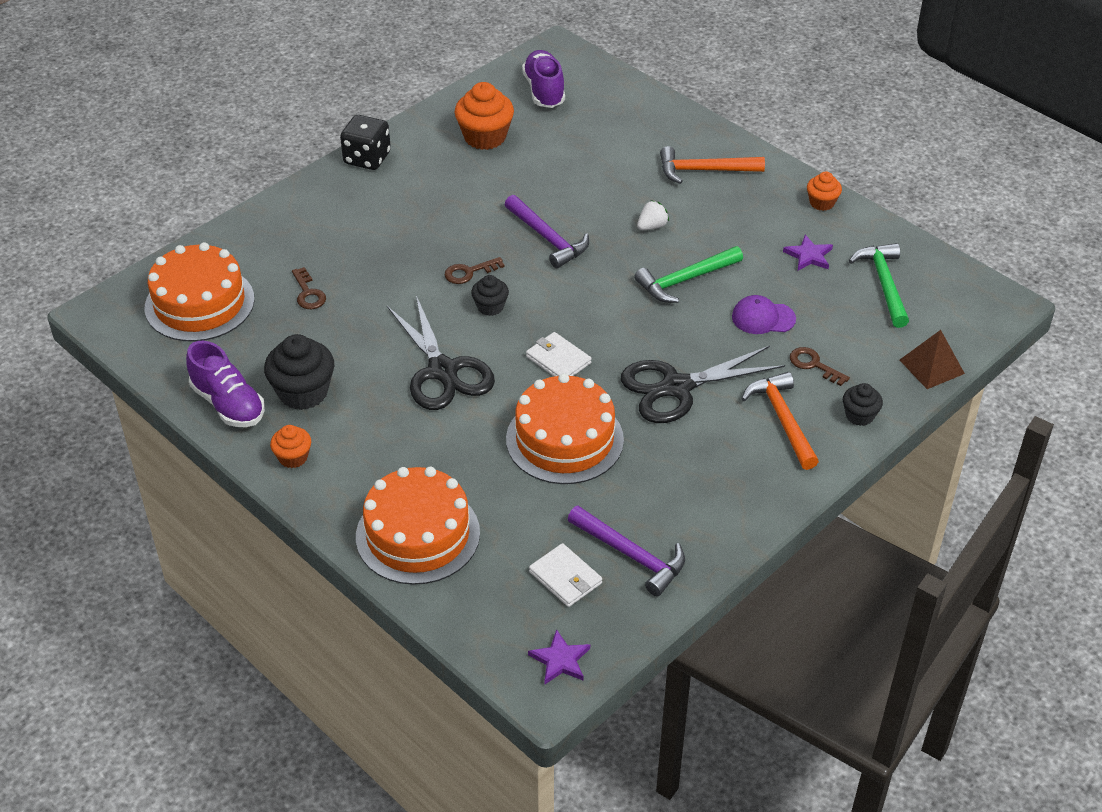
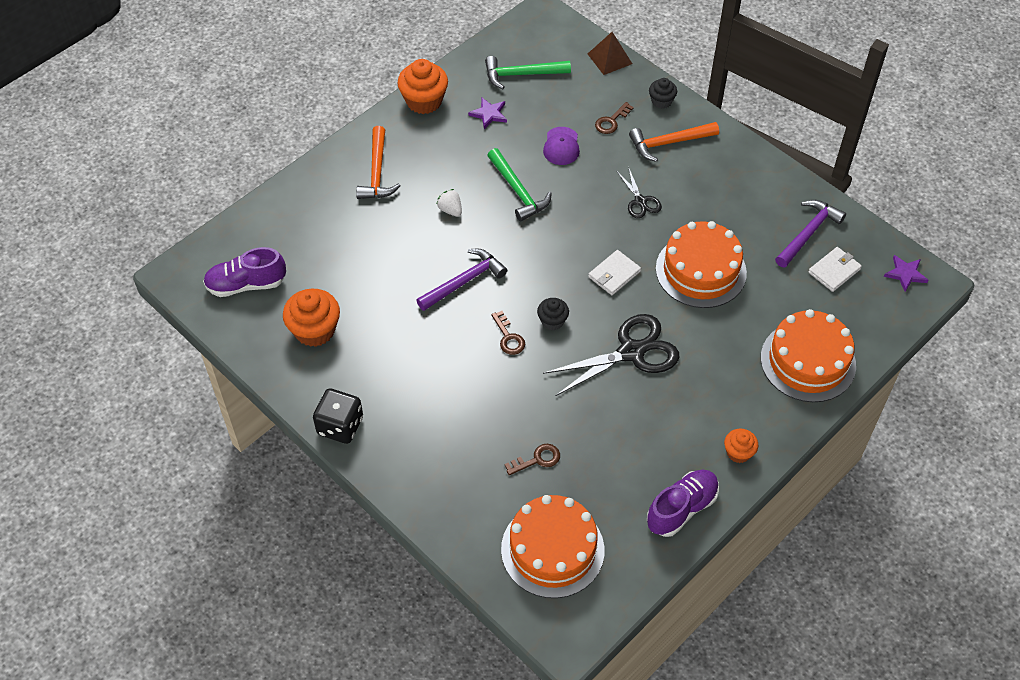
camera: 90 degrees left, 10 degrees up
black cupcake [264,334,334,410] -> none
black scissors [621,346,785,423] -> black scissors [617,167,662,218], size x0.52
orange cupcake [807,171,842,211] -> orange cupcake [398,59,448,114], size x1.77

